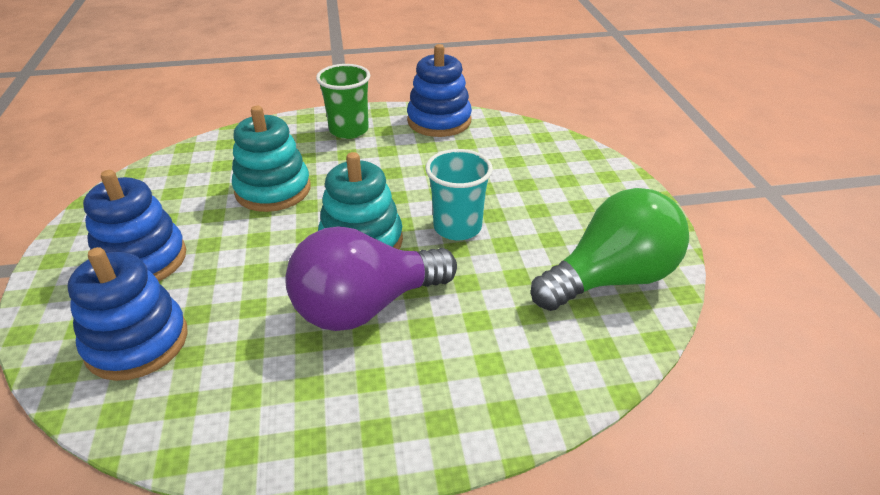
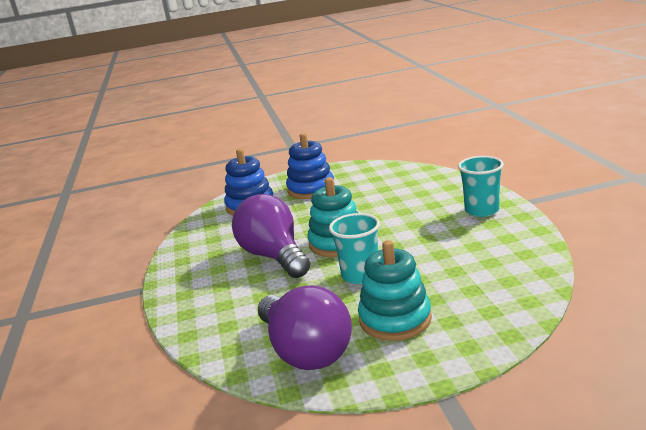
camera: 90 degrees right, 15 degrees down
turquoise stacking toy [232,106,311,212] -> turquoise stacking toy moved to [358,240,432,341]
green cup [316,64,370,139] -> turquoise cup [458,156,504,217]
blue stacking toy [407,44,472,137] -> none
green light bulb [531,188,689,311] -> purple light bulb [258,285,352,370]

